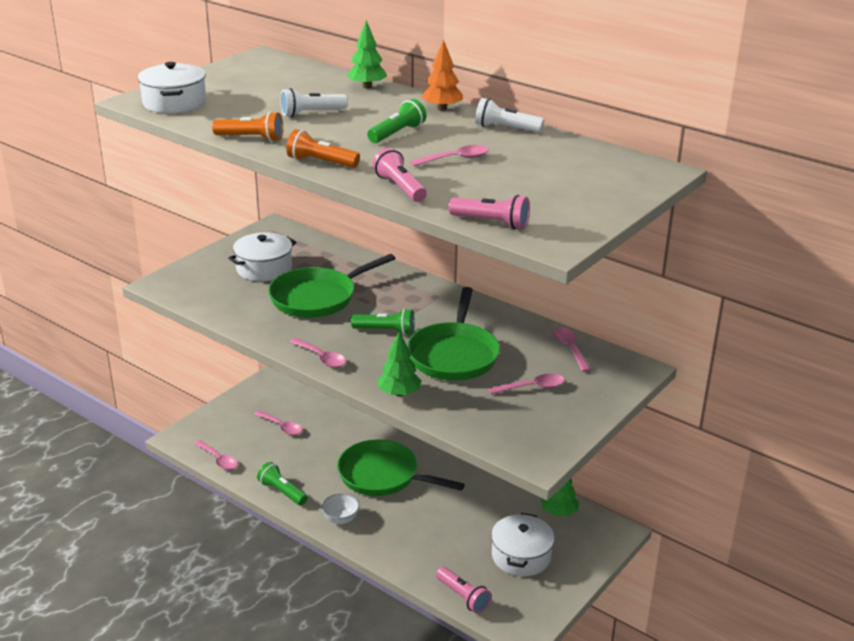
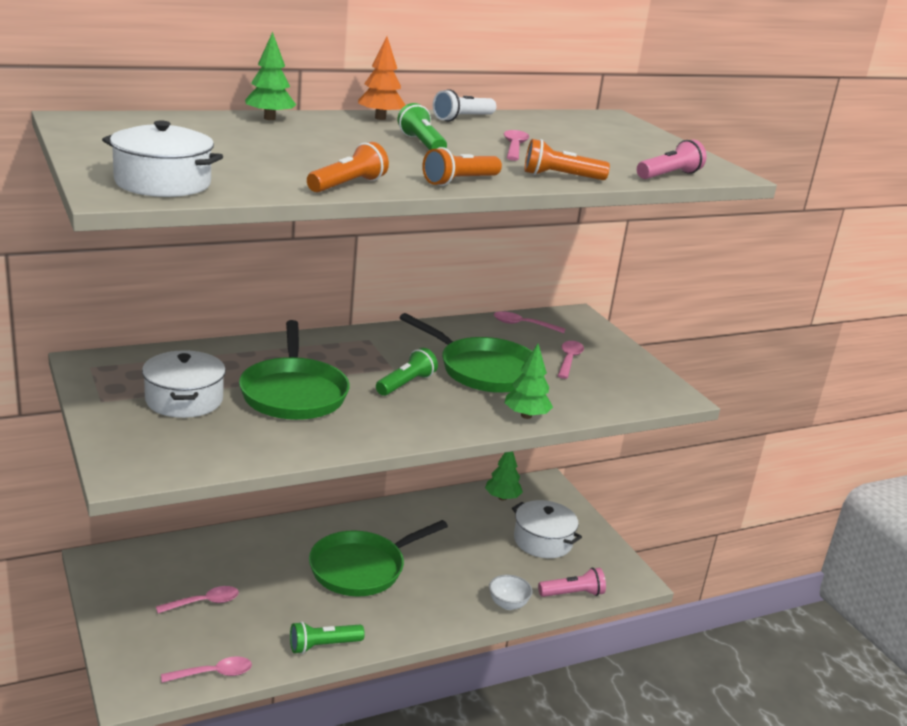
camera: 65 degrees left, 5 degrees down
white flashlight [281,88,348,117] -> none
pink spoon [289,338,346,368] -> none
white bowl [321,493,360,524] -> white bowl moved to [489,575,532,610]
pink flashlight [373,148,427,202] -> orange flashlight [524,139,610,180]

